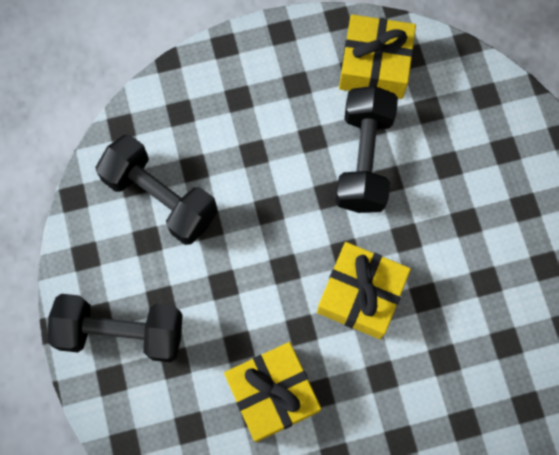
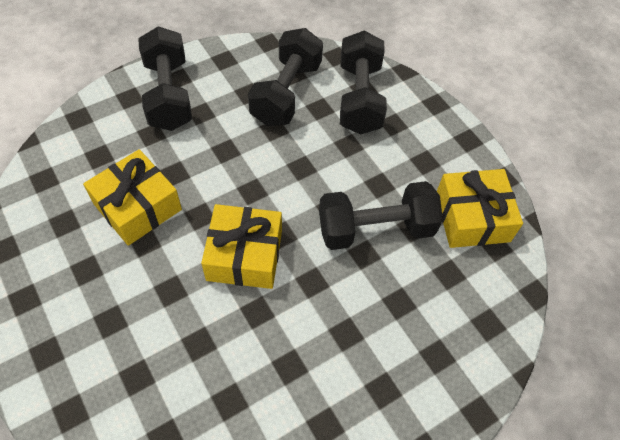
camera: 70 degrees right, 15 degrees down
none -> black dumbbell [340,30,387,134]

